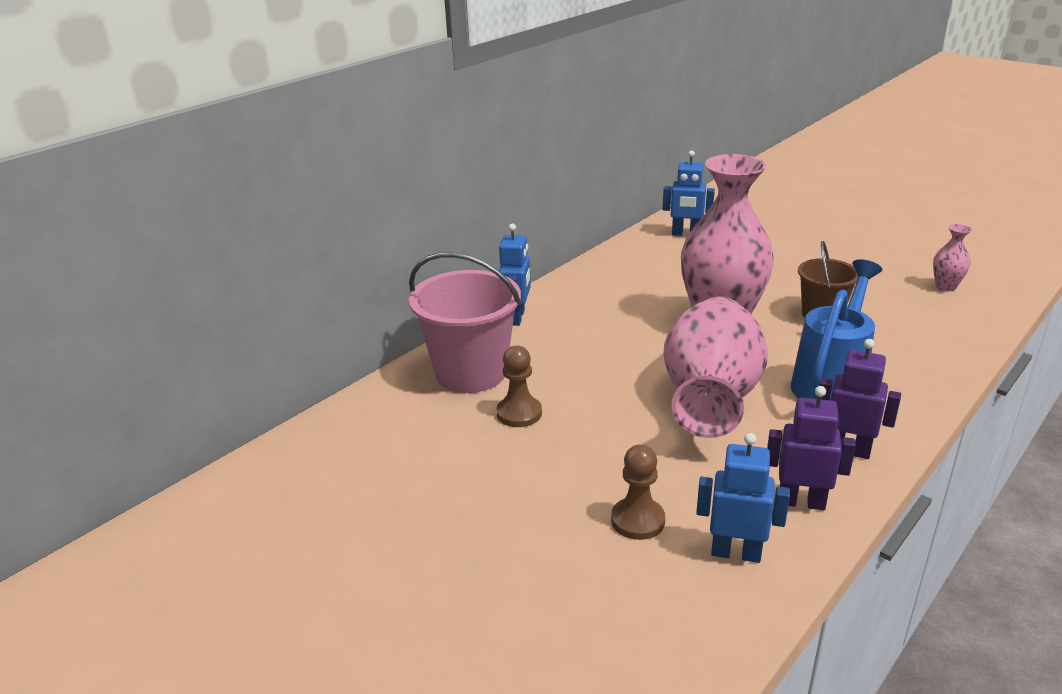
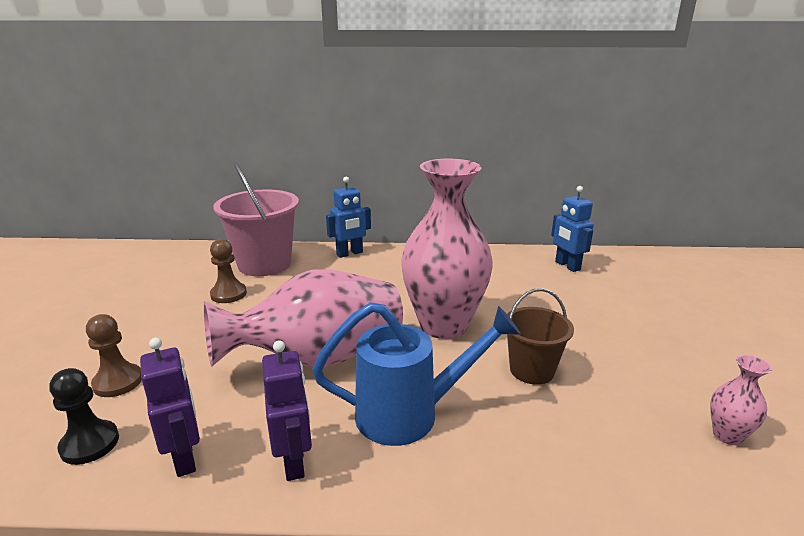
camera: 50 degrees right, 5 degrees down
blue robot [696,433,790,563] -> black pawn [49,368,119,465]

